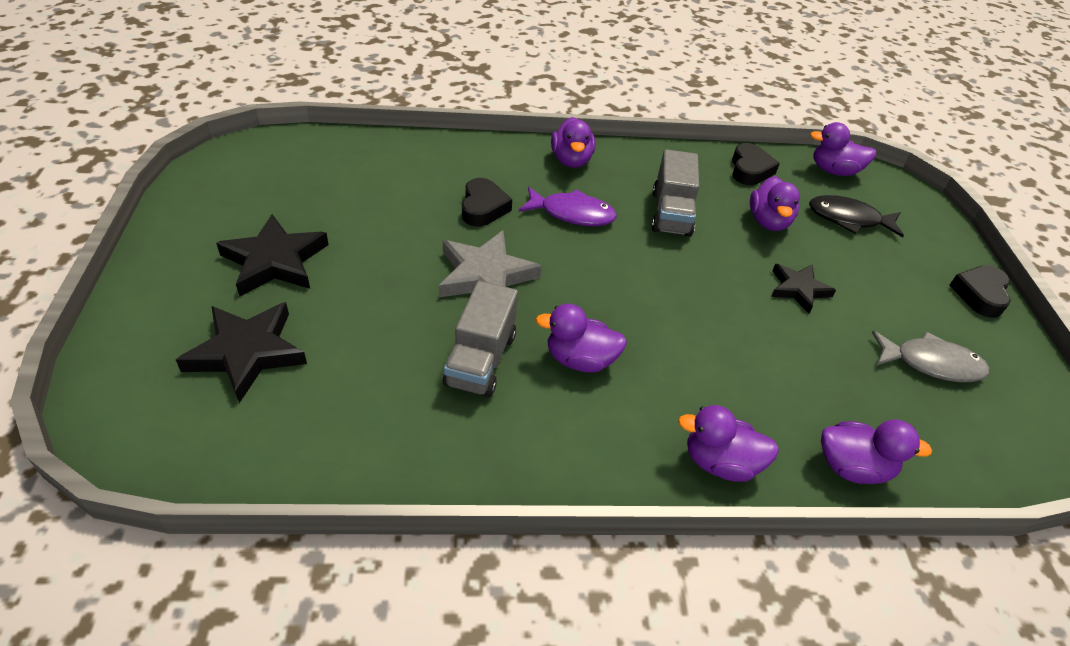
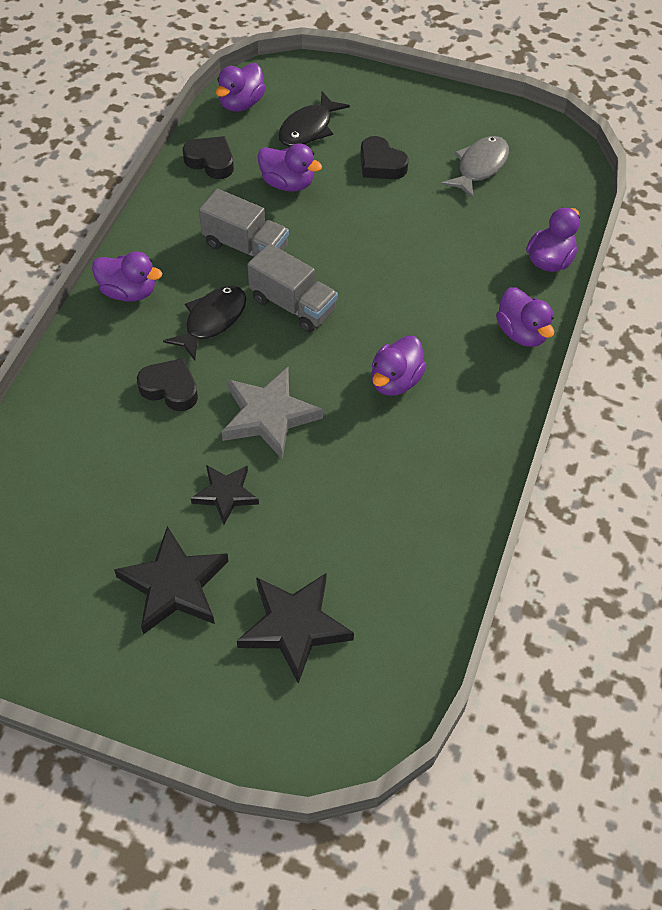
camera: 65 degrees left, 10 degrees up
grey truck [443,281,518,397] -> grey truck moved to [247,243,338,332]
purple fish [518,187,617,226] -> black fish [163,286,246,361]
purple duck [678,405,779,482] -> purple duck turned 60 degrees counterclockwise [496,287,554,347]
black star [771,264,836,313] -> black star moved to [191,465,259,525]
black heart [949,265,1011,318] -> black heart moved to [360,136,409,179]

